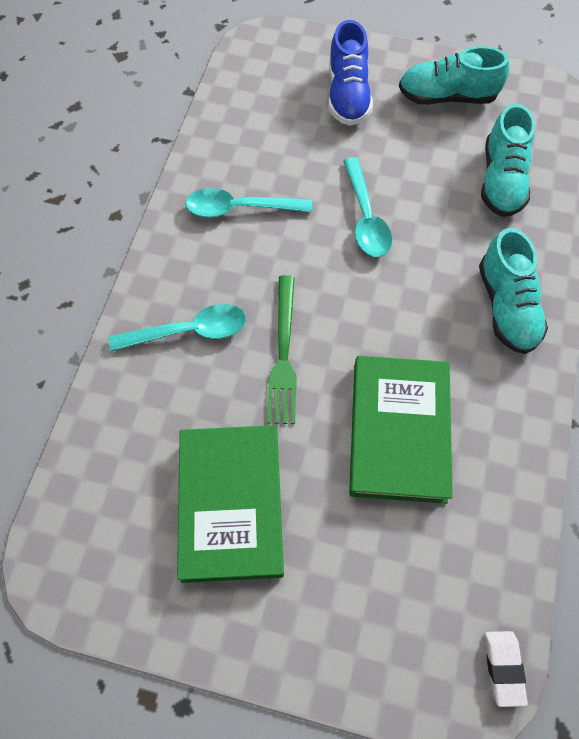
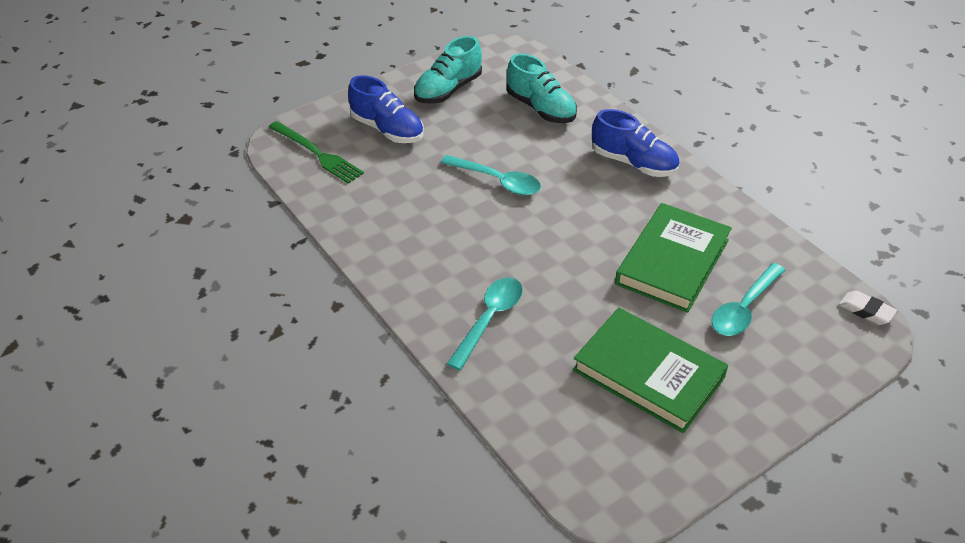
camera: 50 degrees left, 20 degrees down
turquoise spoon [185,188,312,217] -> turquoise spoon moved to [711,263,785,336]
green fork [267,275,297,424] -> green fork moved to [269,121,364,184]
green book [349,356,453,504] -> green book turned 75 degrees clockwise [615,203,732,313]
turquoise shoe [479,228,548,354] -> blue shoe [592,109,680,177]

